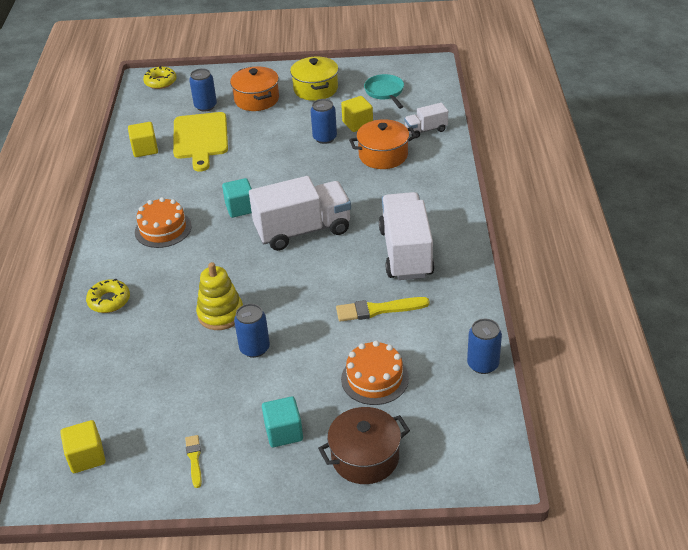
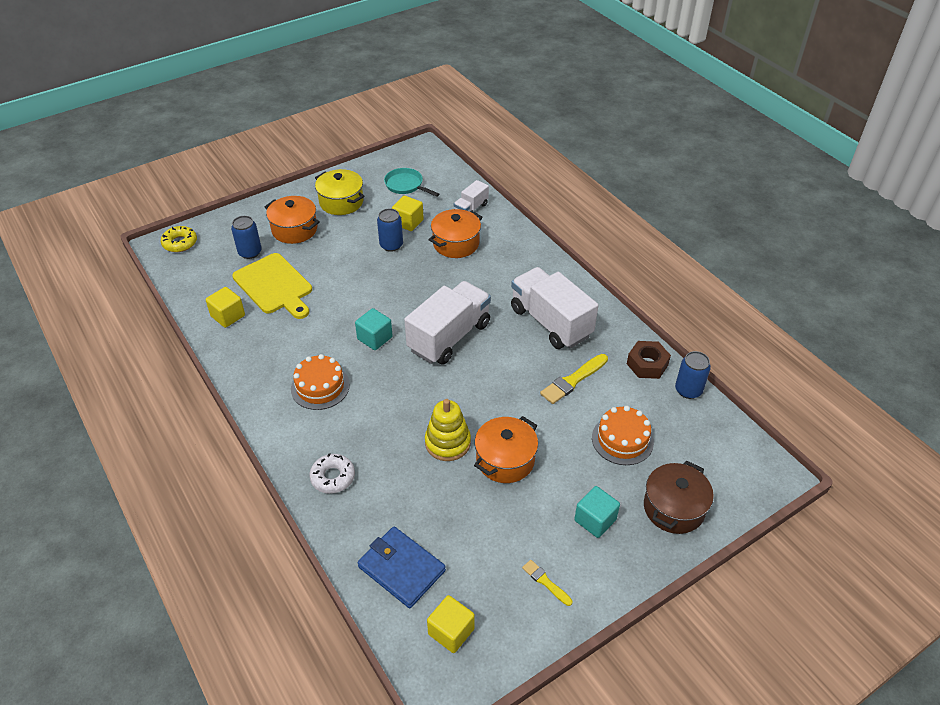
camera: 35 degrees left, 5 degrees up
yellow donut [86,279,130,313] -> white donut [309,453,355,494]
blue can [234,304,270,358] -> orange pot [474,416,538,483]
none -> blue wallet [357,527,446,608]
none -> brown nut [627,341,671,379]

